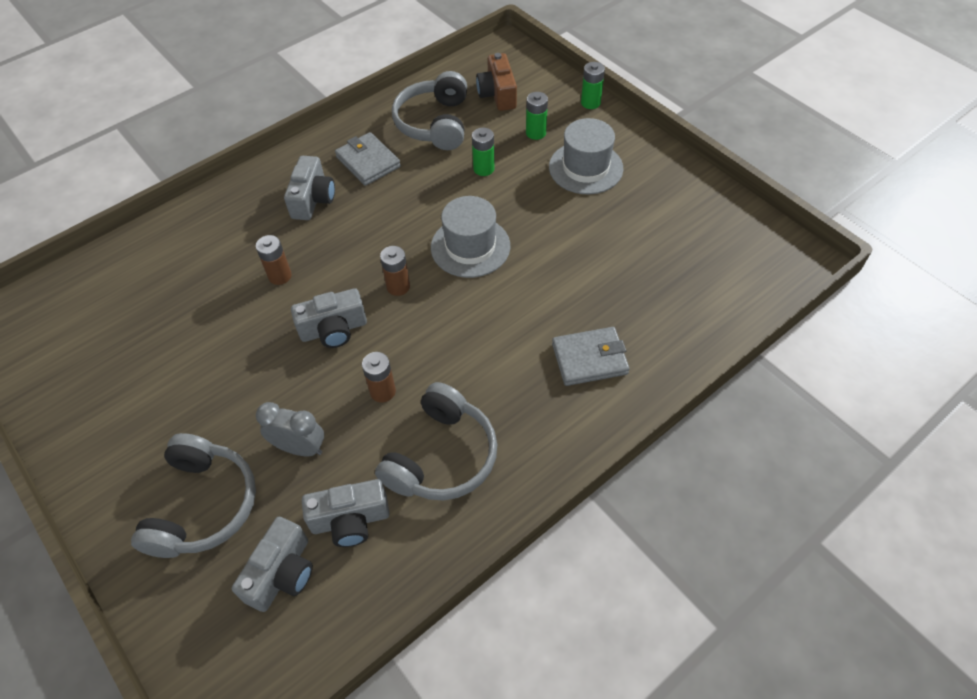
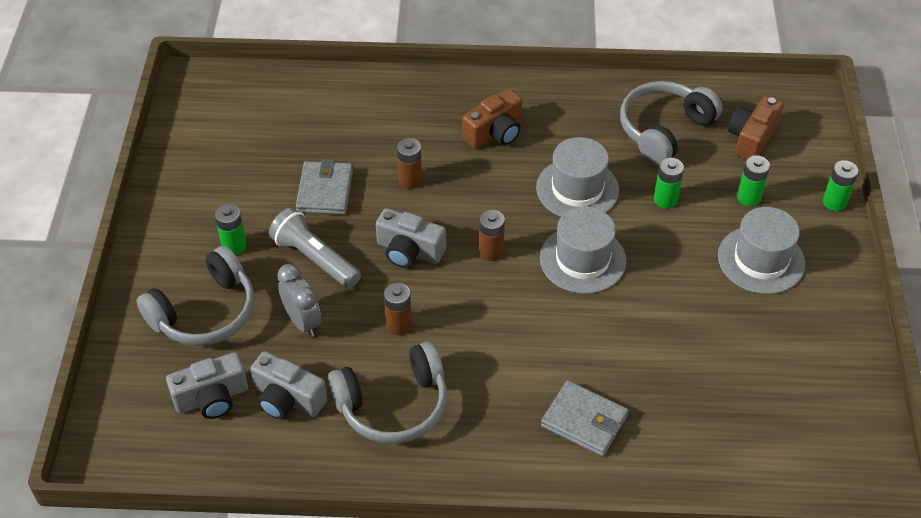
camera: 40 degrees right, 5 degrees down
grey camera [284,156,335,220] -> brown camera [462,89,522,149]
grey wallet [335,132,401,186] -> grey wallet moved to [296,159,353,215]
none -> green battery [215,204,247,255]
none -> grey flashlight [269,208,361,288]
none -> grey hat [536,137,619,217]

